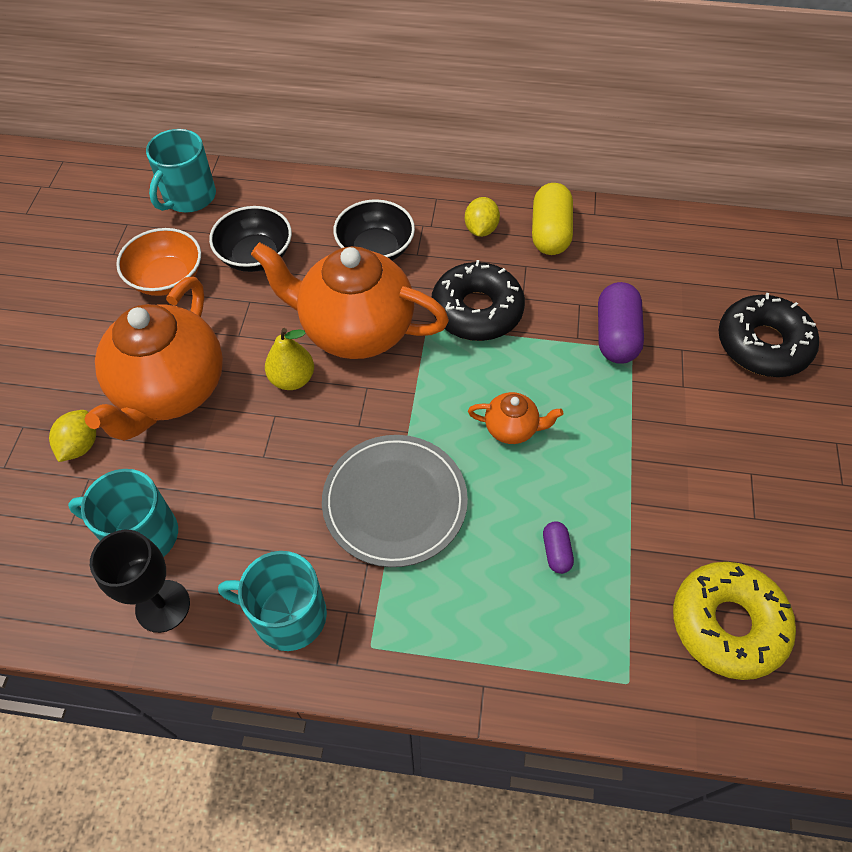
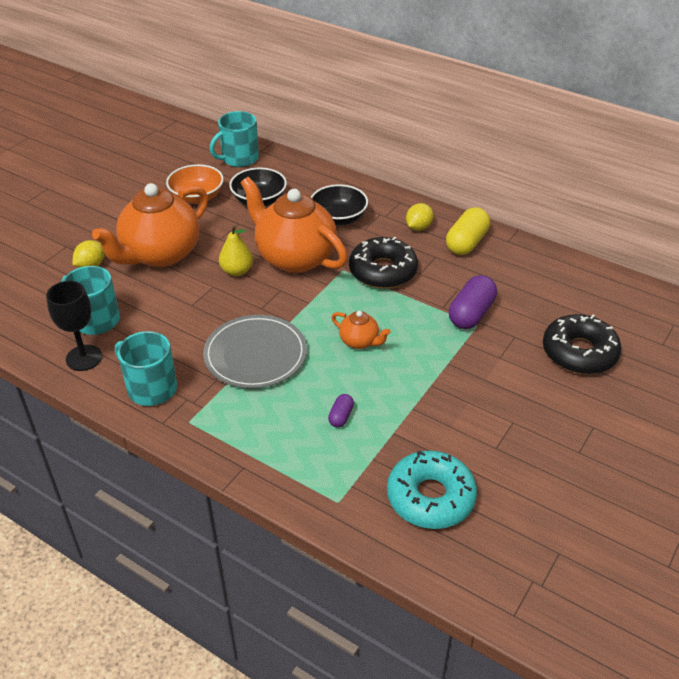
camera: 25 degrees right, 15 degrees down
yellow donut [673,562,796,680] -> turquoise donut [387,450,477,529]

